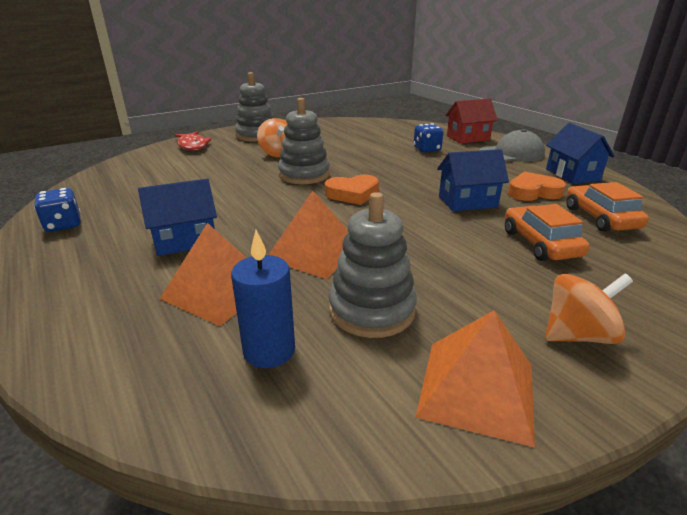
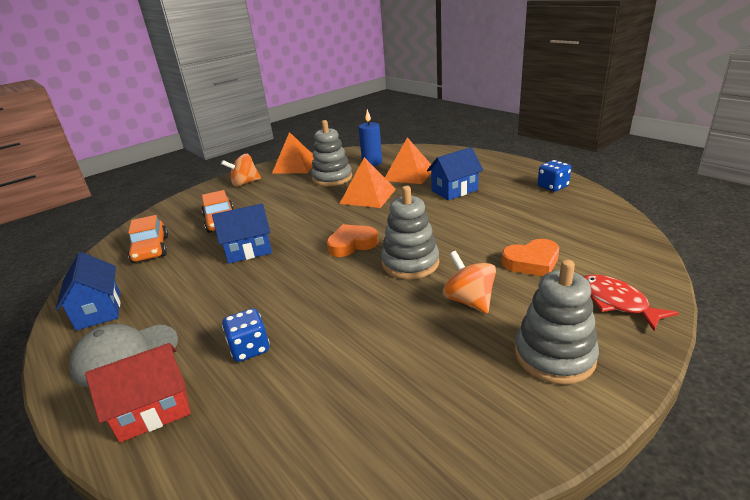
camera: 175 degrees right, 0 degrees up
orange heart [508,171,566,201] -> orange heart moved to [501,239,559,277]

